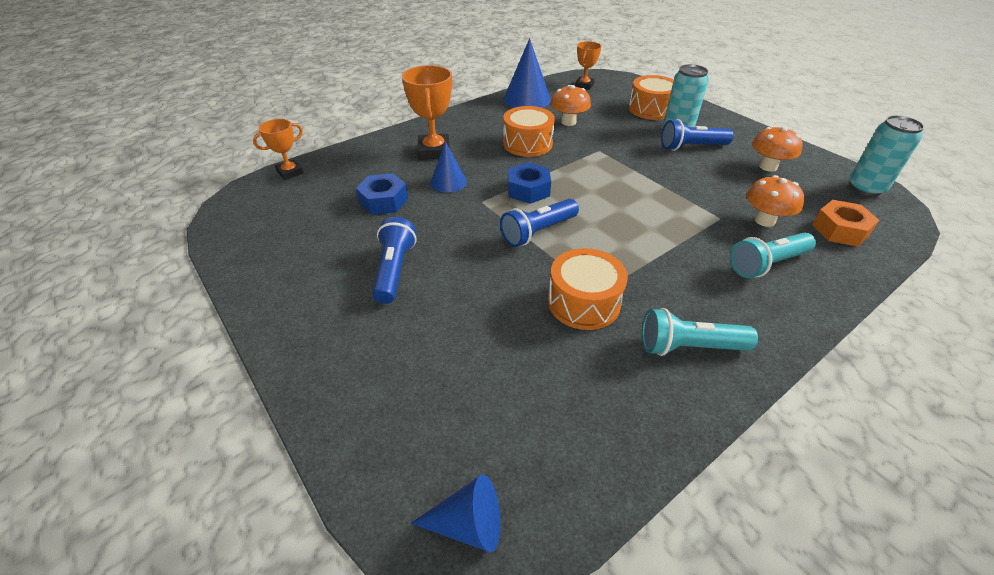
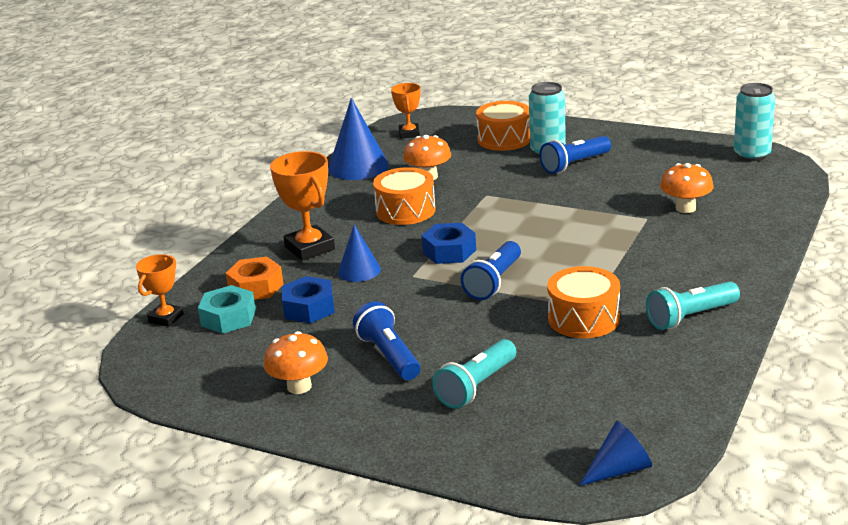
camera: 25 degrees left, 15 degrees down
turquoise flashlight [730,232,816,278] -> turquoise flashlight moved to [432,339,516,409]
orange mushroom [752,127,803,172] -> orange mushroom moved to [264,331,328,394]
orange nut [812,200,879,247] -> orange nut moved to [225,257,284,300]
none -> turquoise nut [198,285,256,334]

